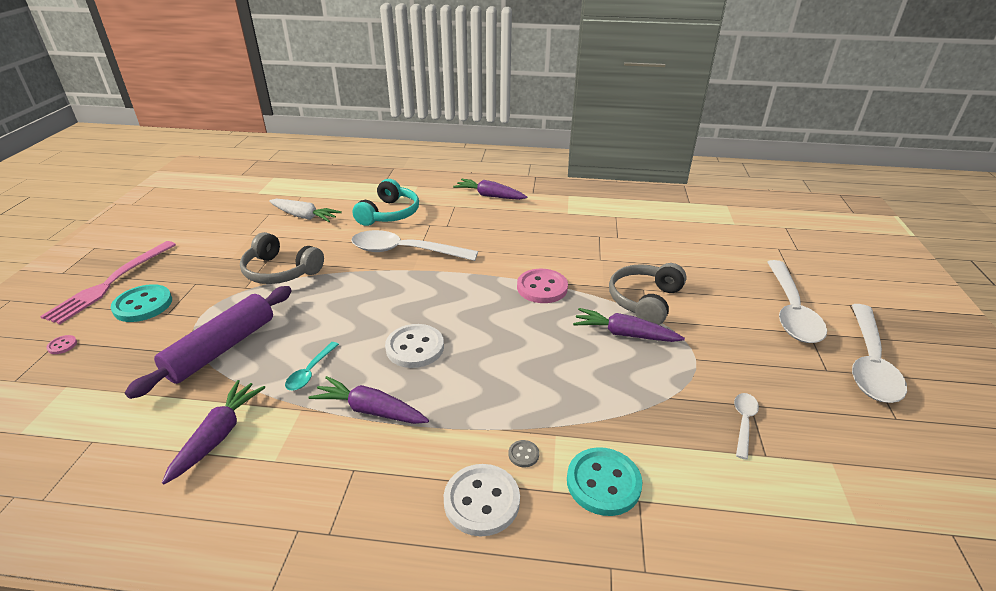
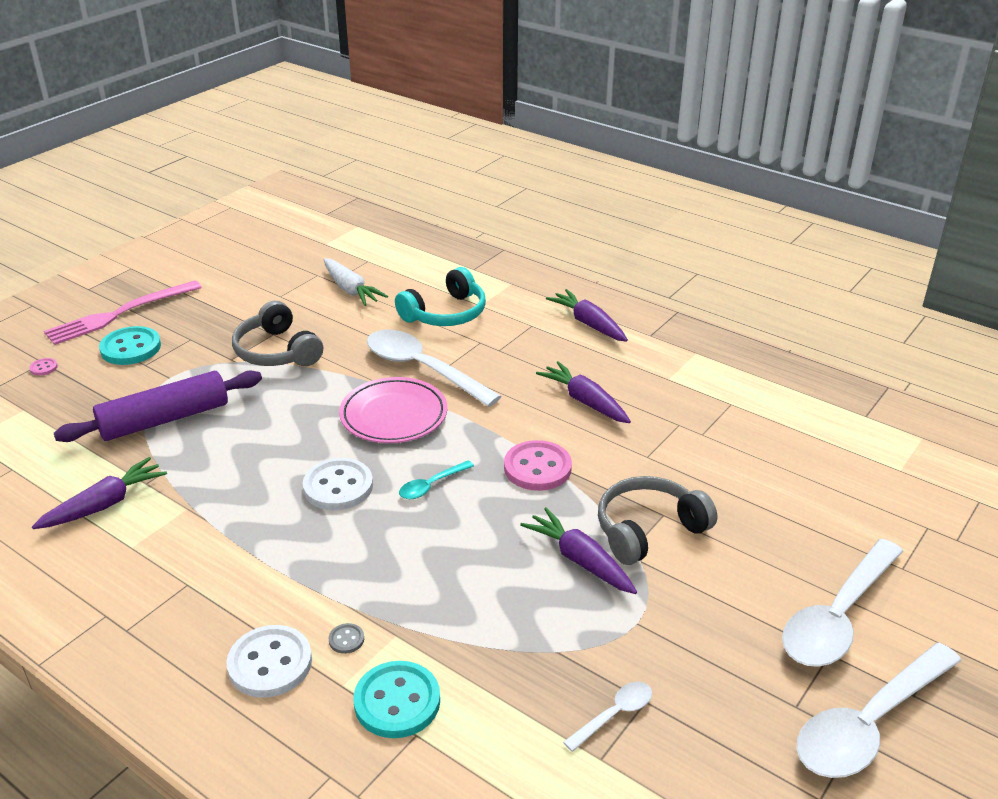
camera: 30 degrees right, 0 degrees up
turquoise spoon [285,342,339,391] -> turquoise spoon moved to [399,460,474,499]
purple carrot [308,376,429,424] -> purple carrot moved to [536,361,631,423]
none -> pink plate [339,377,447,443]

